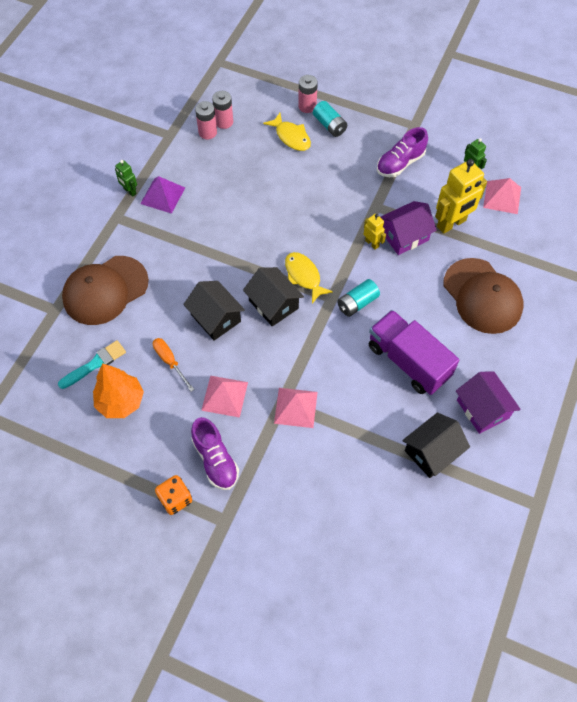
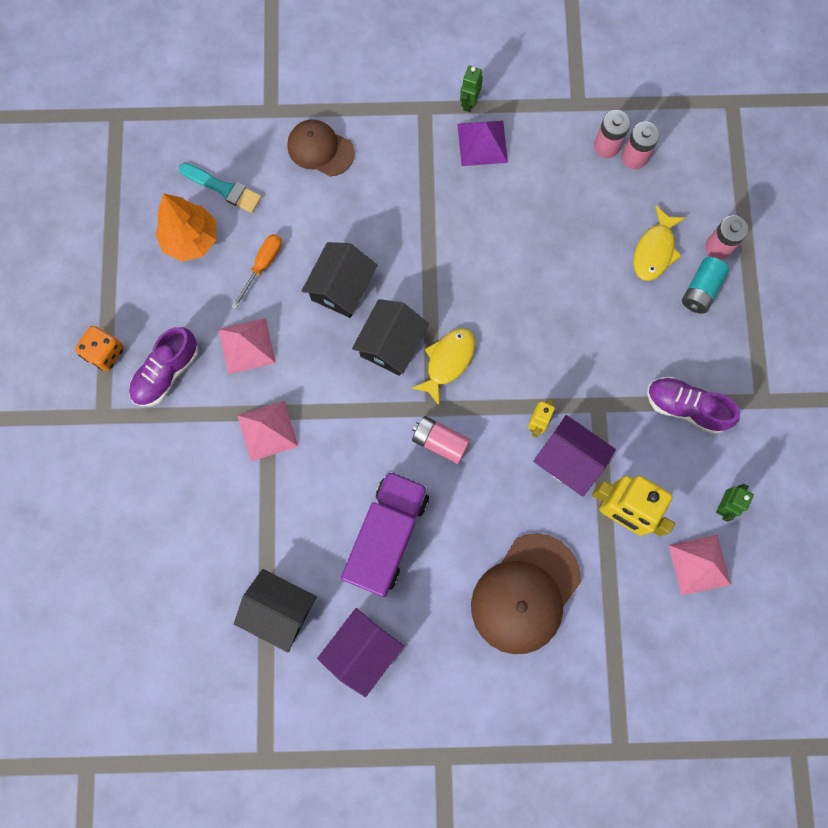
camera: 65 degrees right, 15 degrees up
brown cap [62,256,149,325] -> brown cap [287,119,355,176], size x0.62
turquoise battery [337,279,380,317] -> pink battery [412,416,471,464]

